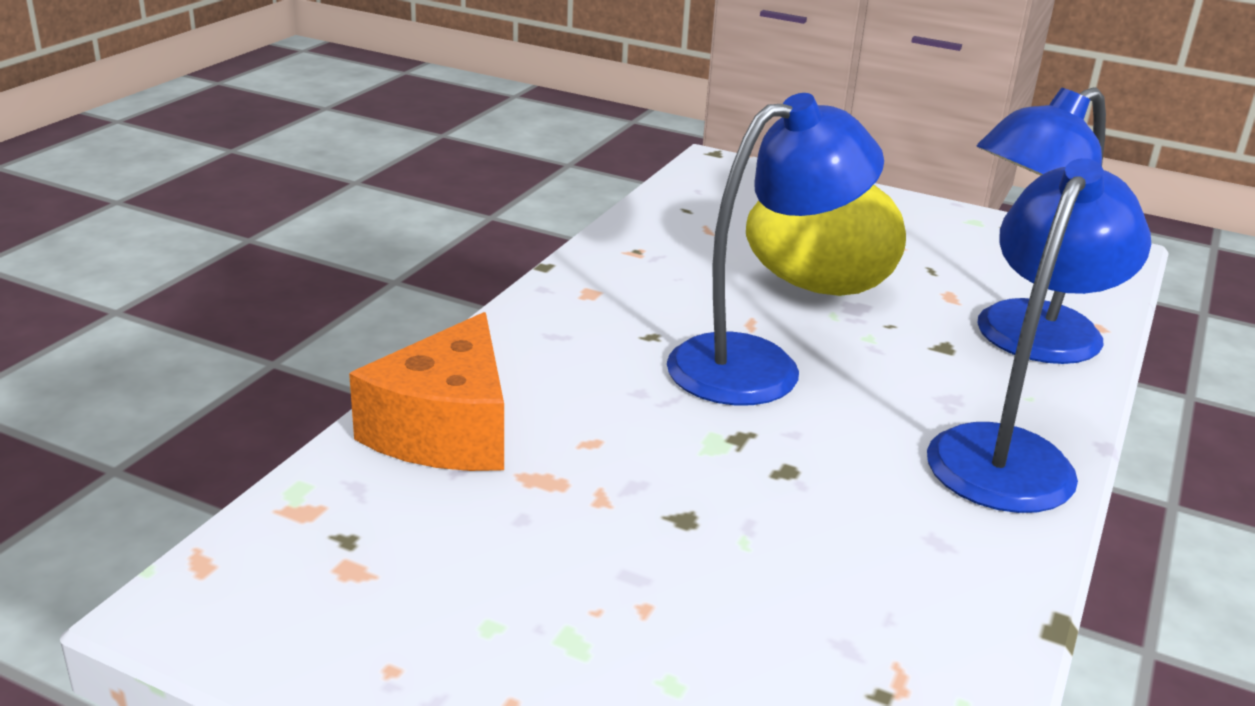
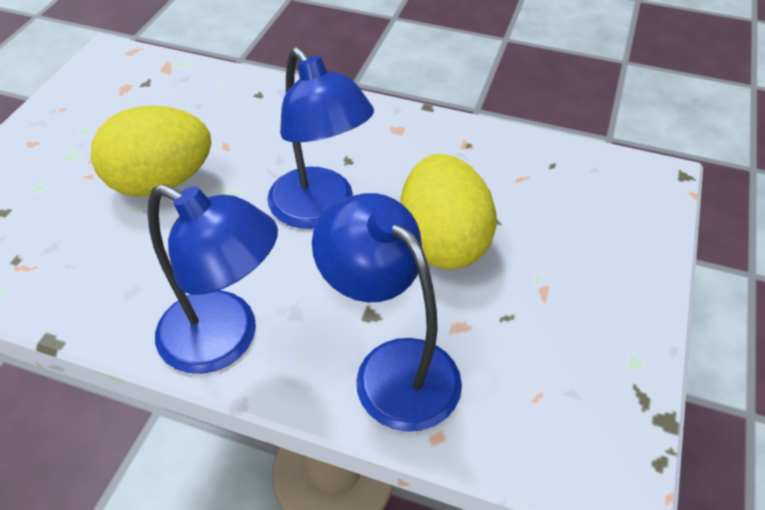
camera: 85 degrees right, 20 degrees up
orange cheese [349,312,504,471] -> none
none -> yellow egg [91,106,211,197]

